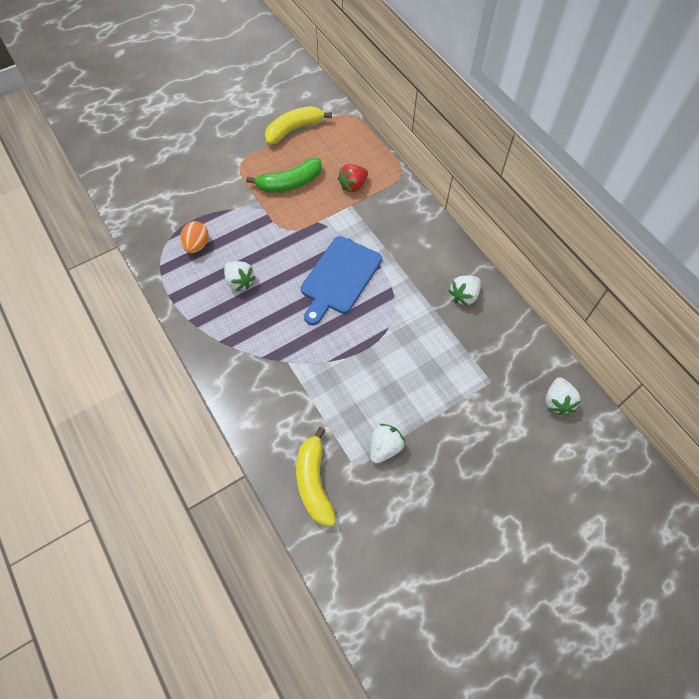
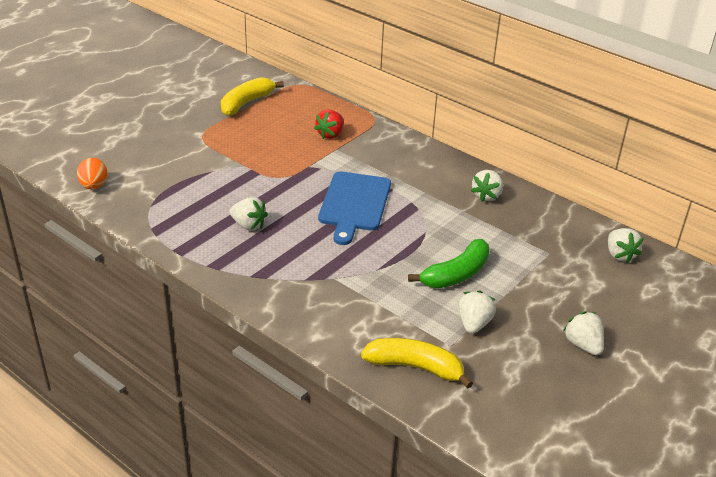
camera: 20 degrees left, 25 degrees down
orange egg [180,221,209,253] -> orange egg moved to [77,158,107,189]
green banana [246,158,322,193] -> green banana moved to [408,239,490,288]
yellow banana [296,427,336,526] -> yellow banana turned 135 degrees clockwise [361,338,473,389]
none -> white strawberry [563,311,604,355]

